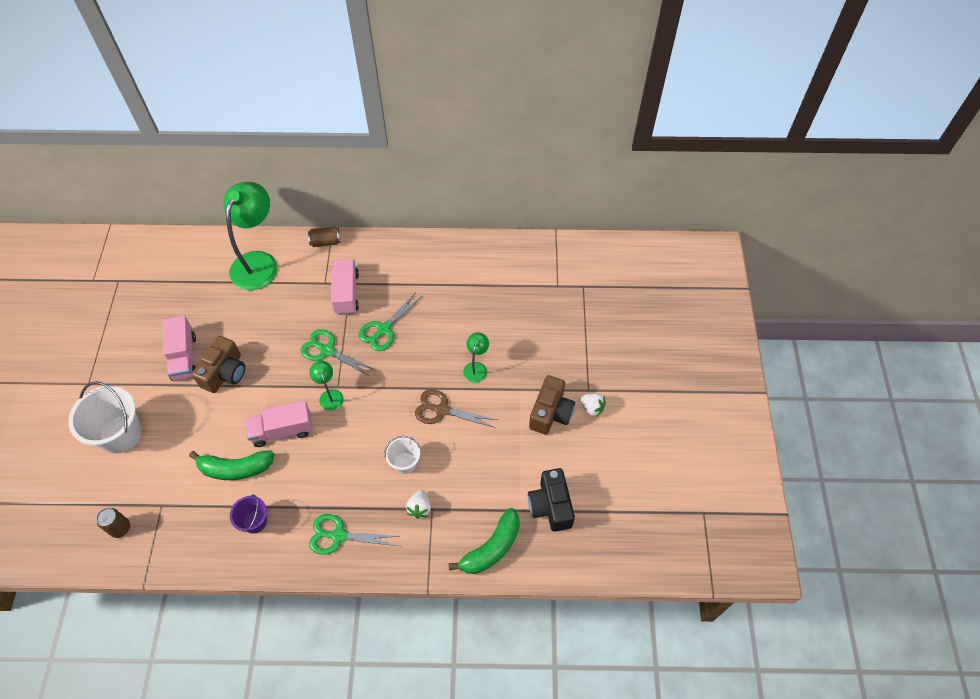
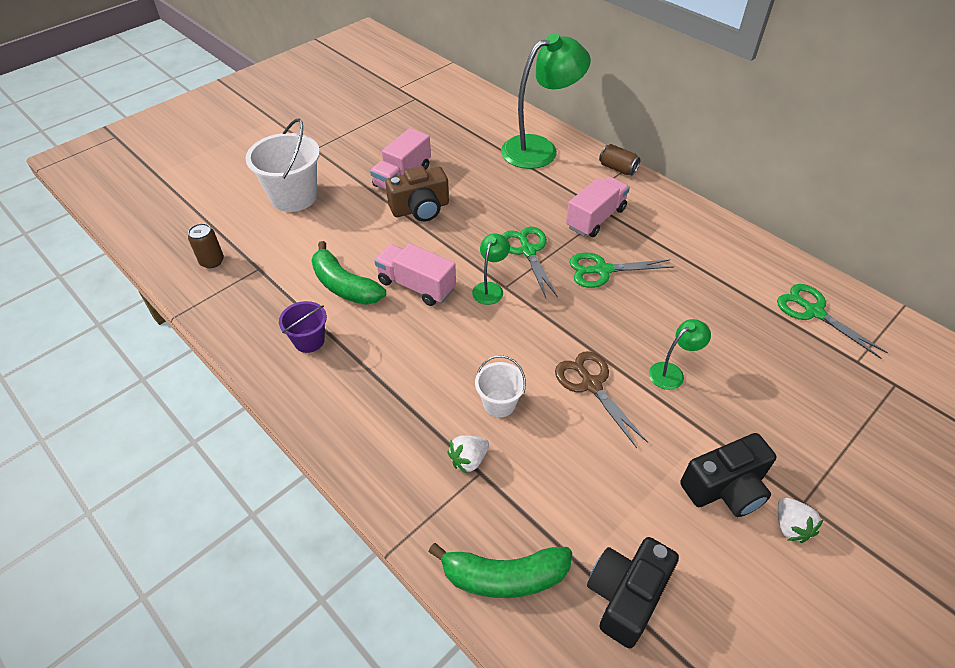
camera: 45 degrees right, 10 degrees down
green scissors [309,514,399,555] -> green scissors moved to [777,284,888,359]
brown camera [529,375,575,435] -> black camera [680,433,776,517]

